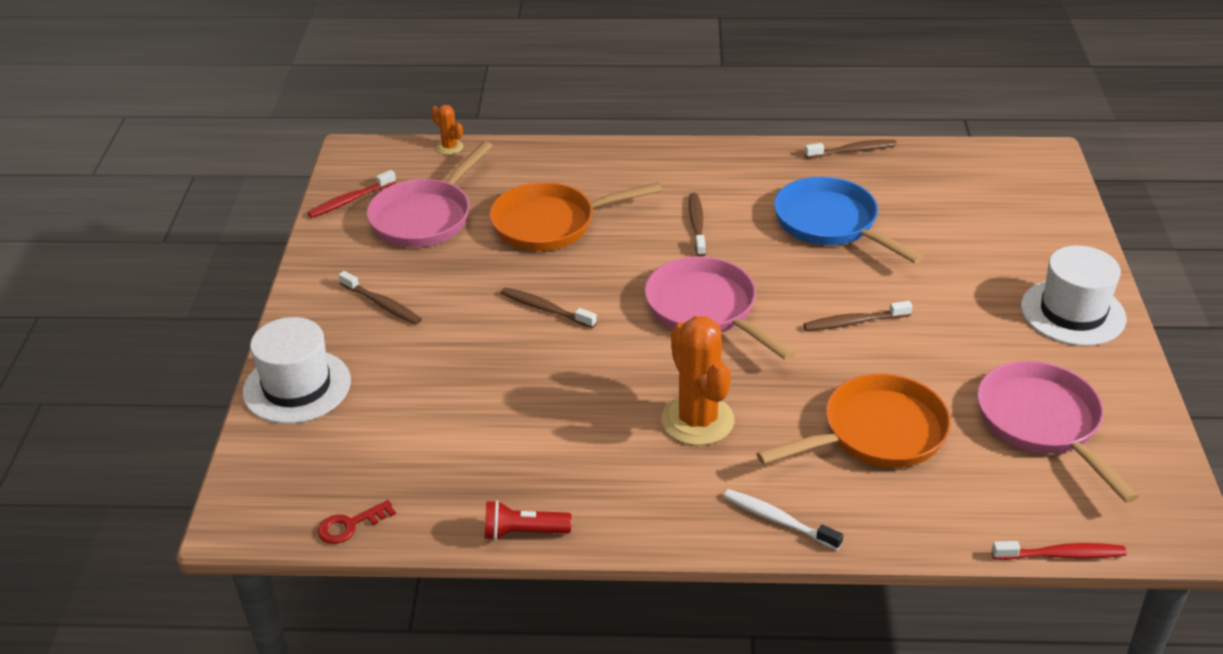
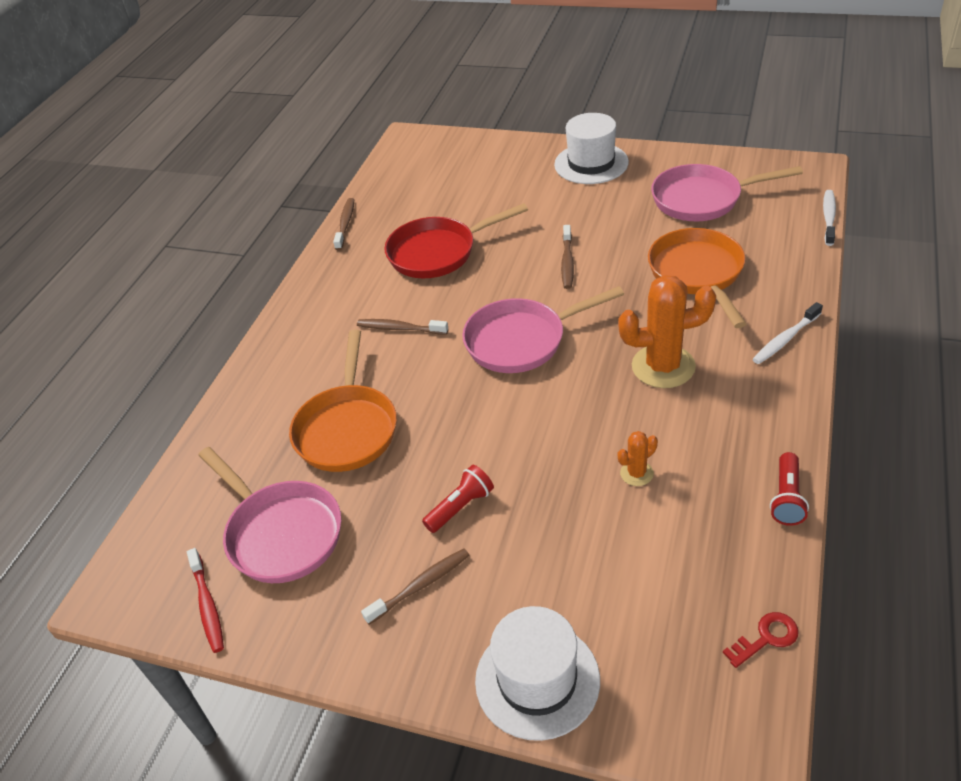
camera: 70 degrees left, 5 degrees up
red key [318,500,396,544] -> red key turned 105 degrees counterclockwise [723,612,799,668]
orange cactus [431,105,463,155] -> orange cactus moved to [618,431,658,486]
brown toothbrush [501,287,597,328] -> none
blue pan [774,177,924,264] -> red pan [384,203,528,278]
red toothbrush [992,541,1127,560] -> white toothbrush [823,190,836,246]
none -> red flashlight [422,465,494,533]

